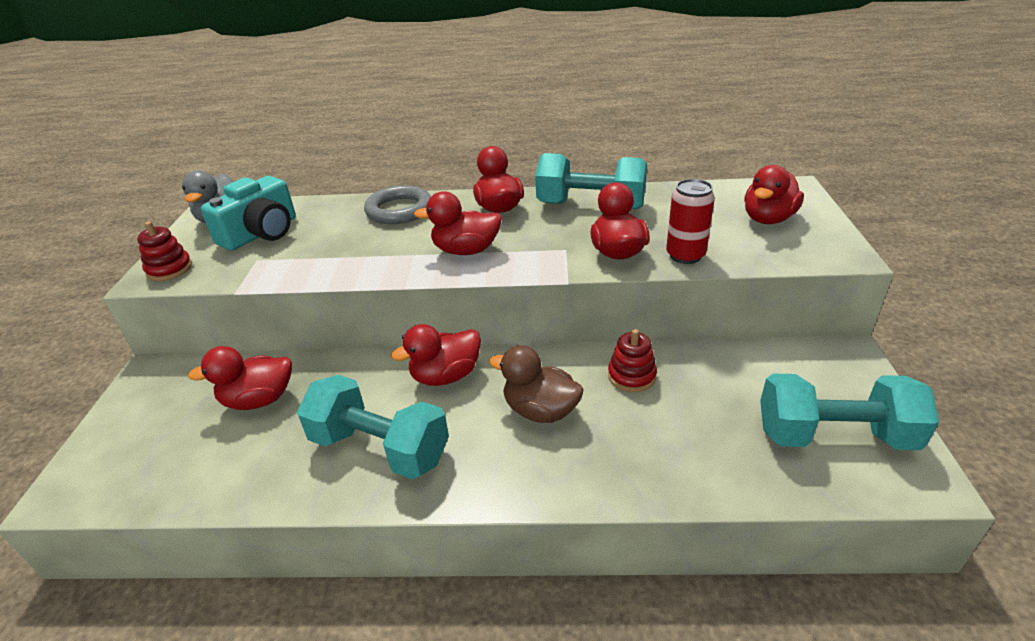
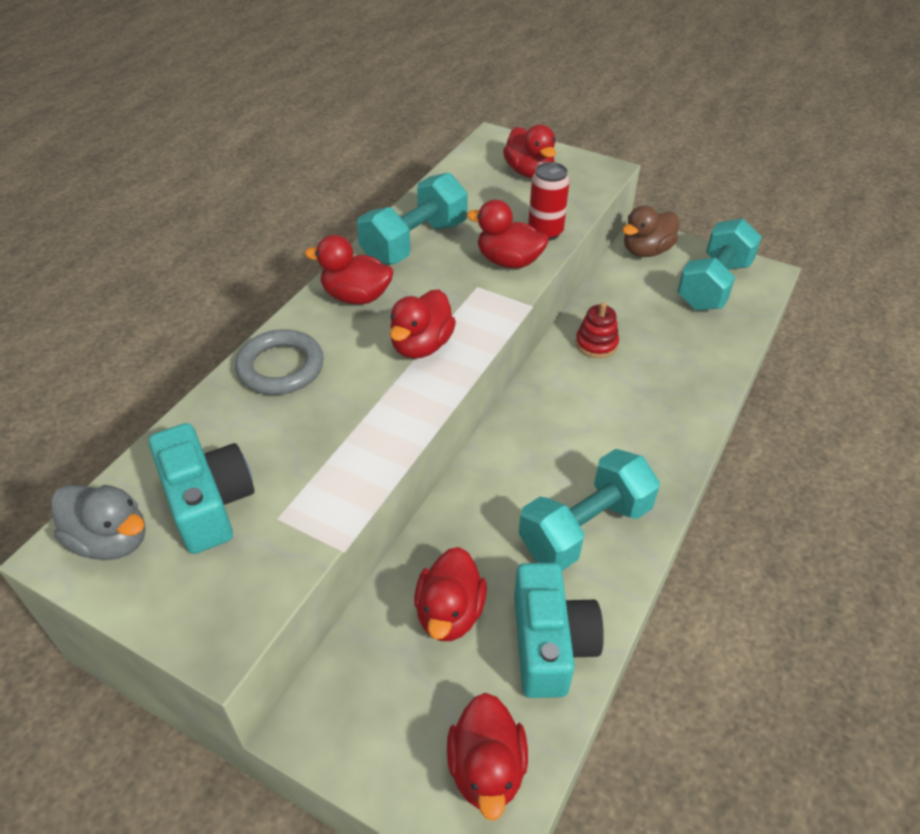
camera: 65 degrees left, 10 degrees up
red stacking toy [137,222,192,281] -> none
red duck [391,324,481,386] -> red duck moved to [447,693,528,821]
brown duck [489,345,584,423] -> brown duck moved to [622,206,679,257]
none -> turquoise camera [514,562,604,698]

